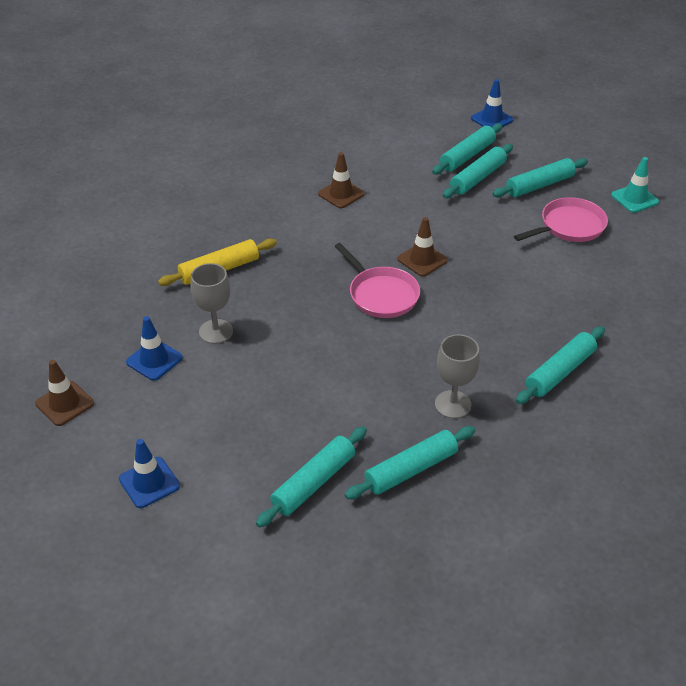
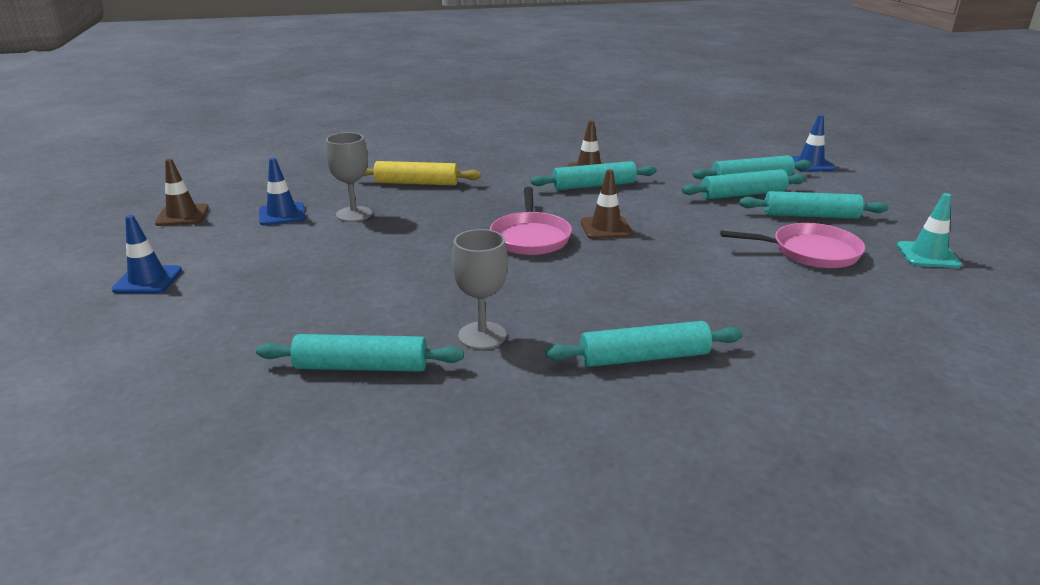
camera: 35 degrees right, 15 degrees down
turquoise rolling pin [256,426,367,527] -> turquoise rolling pin moved to [531,161,657,190]

